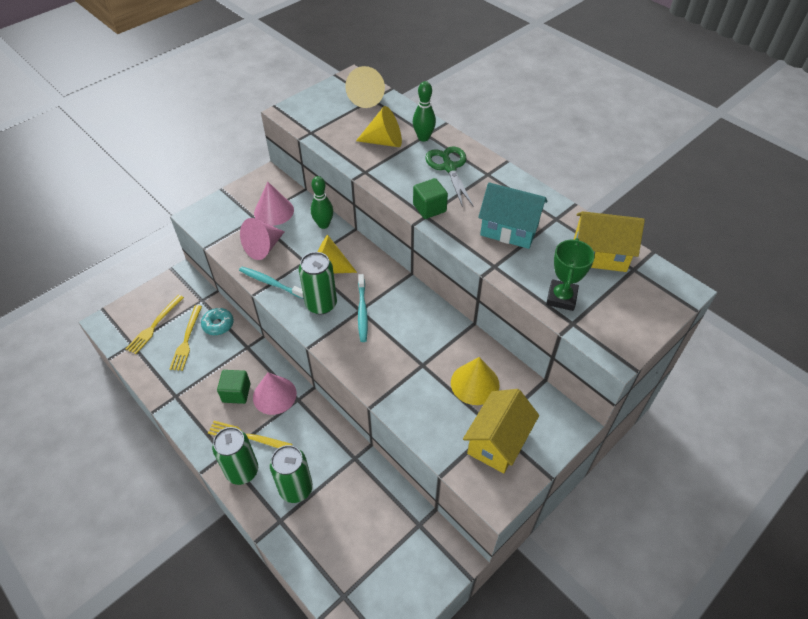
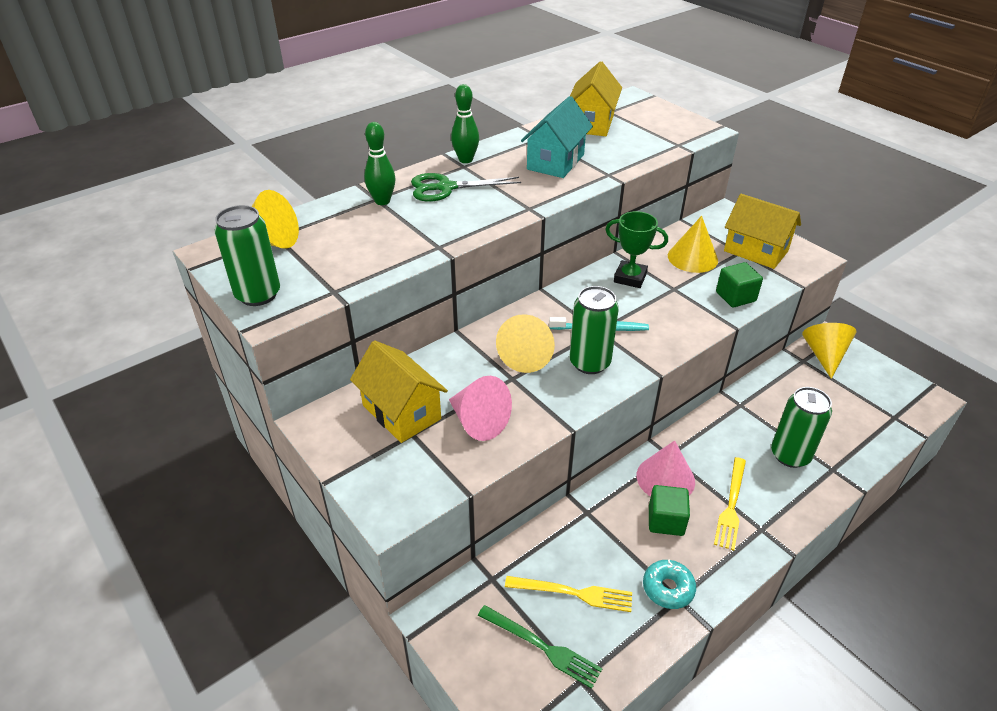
camera: 85 degrees left, 10 degrees down
yellow fork [126,295,184,354] -> green fork [478,605,603,689]
turquoise donut [201,308,234,335] -> turquoise donut moved to [643,559,696,609]
green can [212,427,258,485] -> green can moved to [214,205,280,306]
turquoise toothbrush [239,267,304,299] -> none
pink cone [254,182,294,226] -> yellow house [350,340,448,443]
green bowling pin [311,176,333,229] -> green bowling pin moved to [451,84,479,163]
yellow cone [356,106,402,147] -> yellow cone moved to [802,323,857,379]
green cube [413,178,448,219] -> green cube moved to [716,262,763,307]
green trophy [546,238,595,311] -> green trophy moved to [605,211,668,288]

